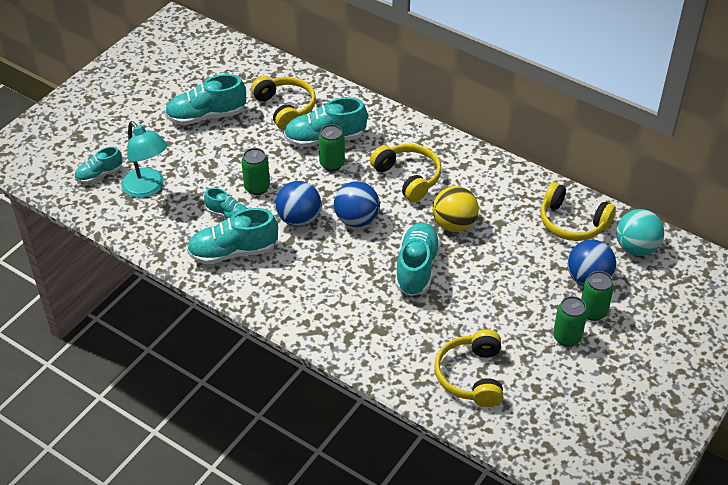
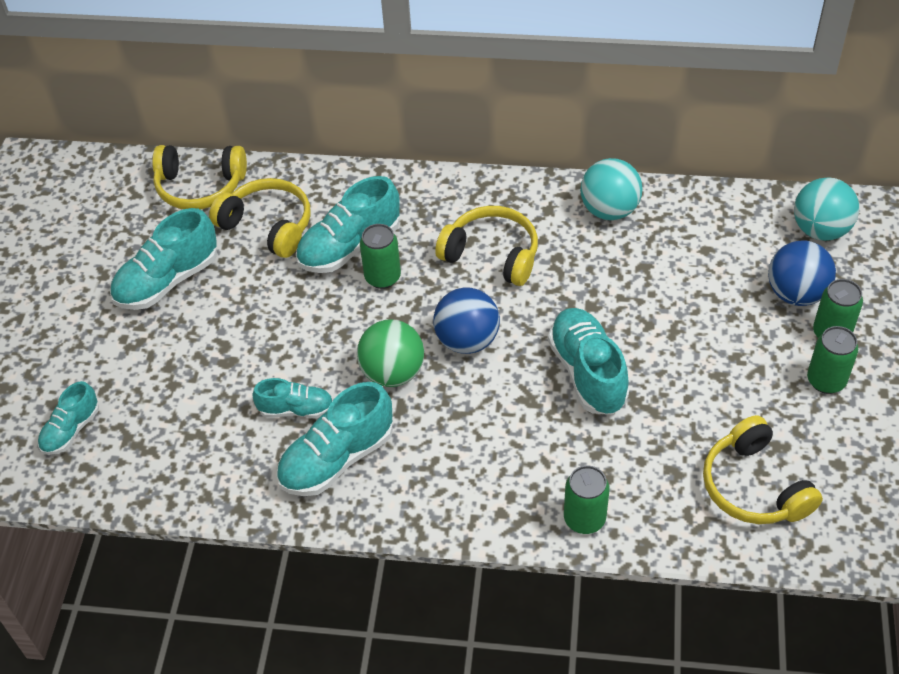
camera: 25 degrees left, 5 degrees up
turquoise lamp [121,121,167,198] -> none
green can [241,148,270,195] -> green can moved to [564,465,610,534]
blue ball [275,181,321,227] -> green ball [357,319,424,387]
yellow ball [432,186,479,232] -> none
yellow headphones [540,182,616,241] -> yellow headphones moved to [152,145,247,209]
none -> turquoise ball [580,158,643,220]

